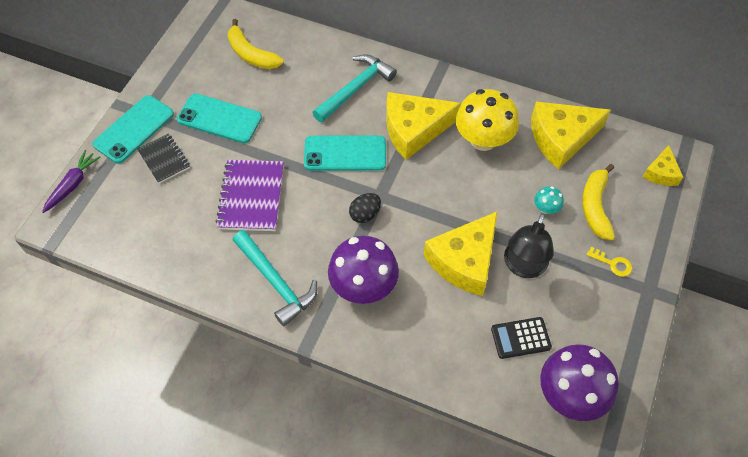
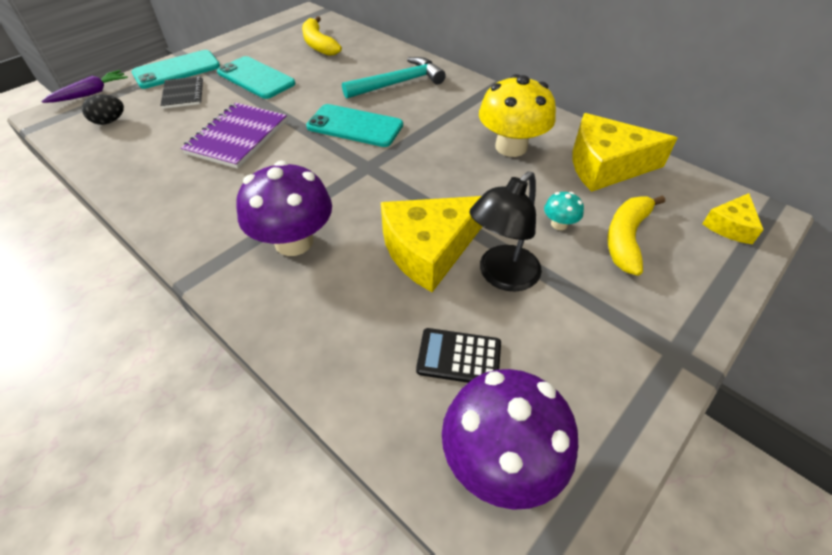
camera: 20 degrees right, 10 degrees down
turquoise hammer [233,230,317,326] -> none
black egg [349,193,381,223] -> black egg moved to [82,94,124,125]
yellow cheese [386,92,461,160] -> none
yellow key [587,247,632,277] -> none

